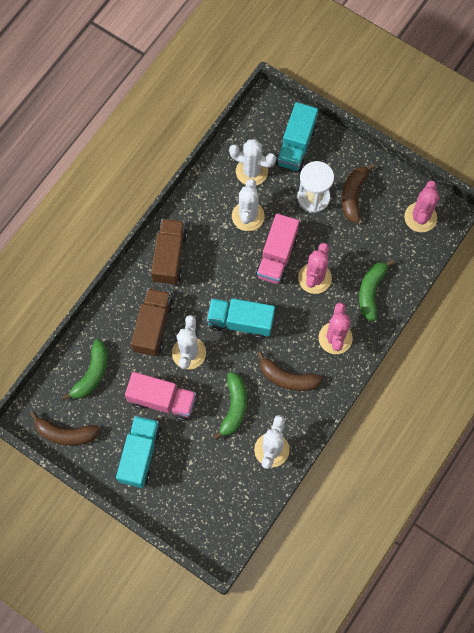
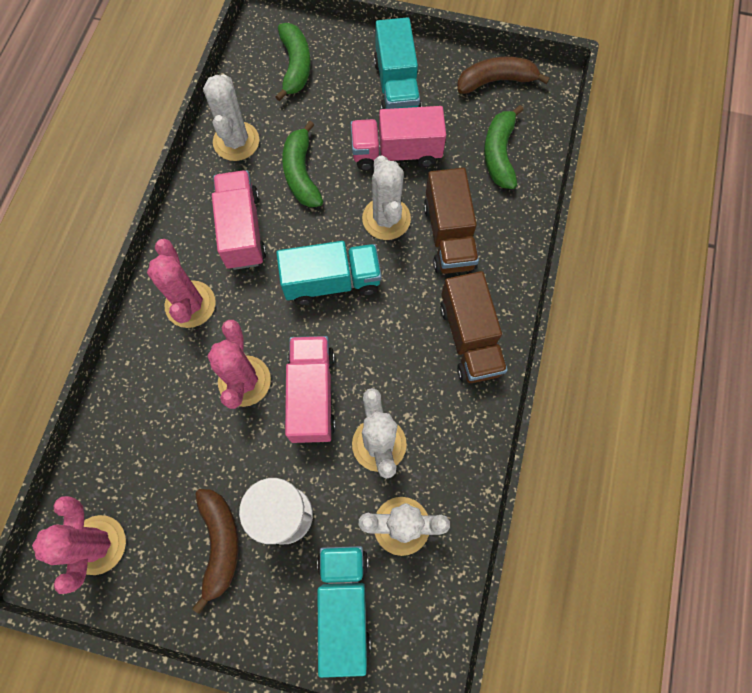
camera: 160 degrees right, 0 degrees up
brown banana [257,351,323,391] -> pink truck [212,170,266,270]
green banana [359,259,394,322] -> green banana moved to [275,23,311,102]

